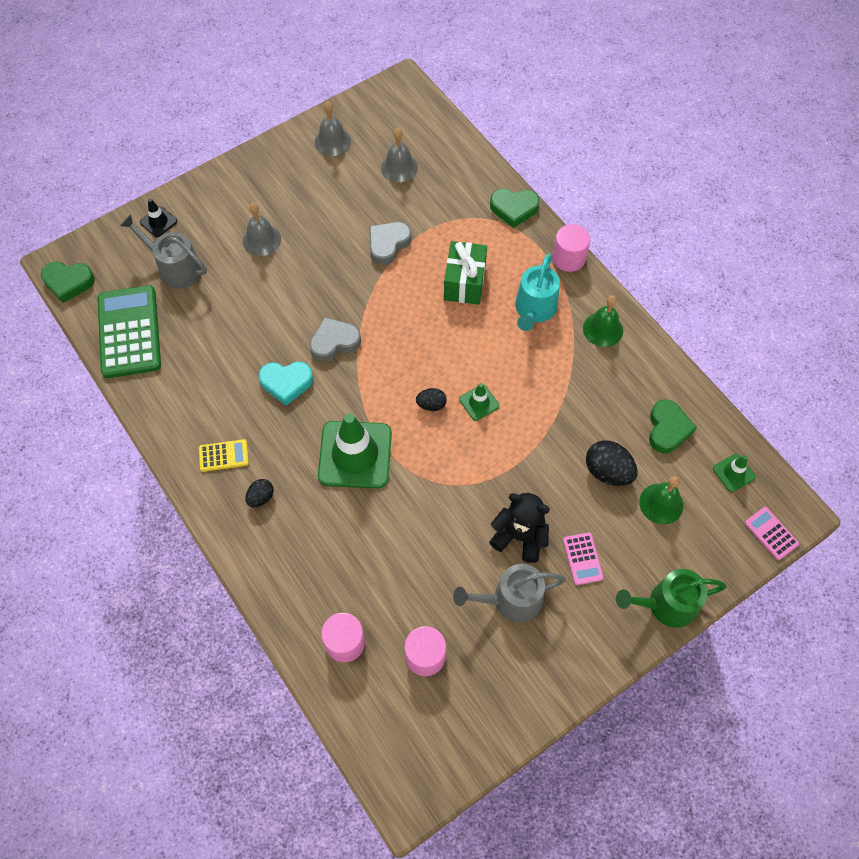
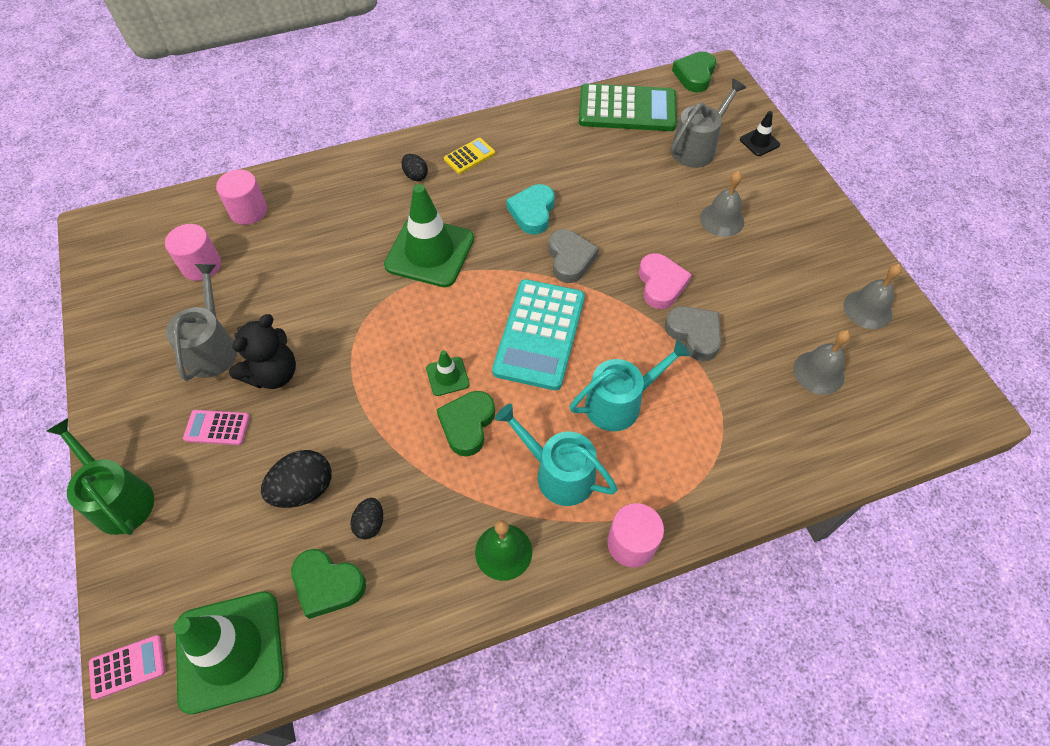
camera: 105 degrees right, 5 degrees down
yellow calculator [199,439,249,472] -> yellow calculator turned 135 degrees counterclockwise [444,138,495,174]
black egg [416,388,447,411] -> black egg moved to [350,498,383,539]
green gift [444,241,487,305] -> turquoise watering can [570,339,691,431]
green heart [490,189,539,228] -> green heart moved to [436,391,495,456]
green watering can [616,569,727,628] -> green watering can turned 45 degrees counterclockwise [46,418,154,535]
green bell [639,476,683,524] -> none
green traffic cone [713,454,755,492] -> green traffic cone [173,591,284,714], size x2.17
none -> turquoise calculator [492,279,585,390]
none -> pink heart [639,253,692,309]

